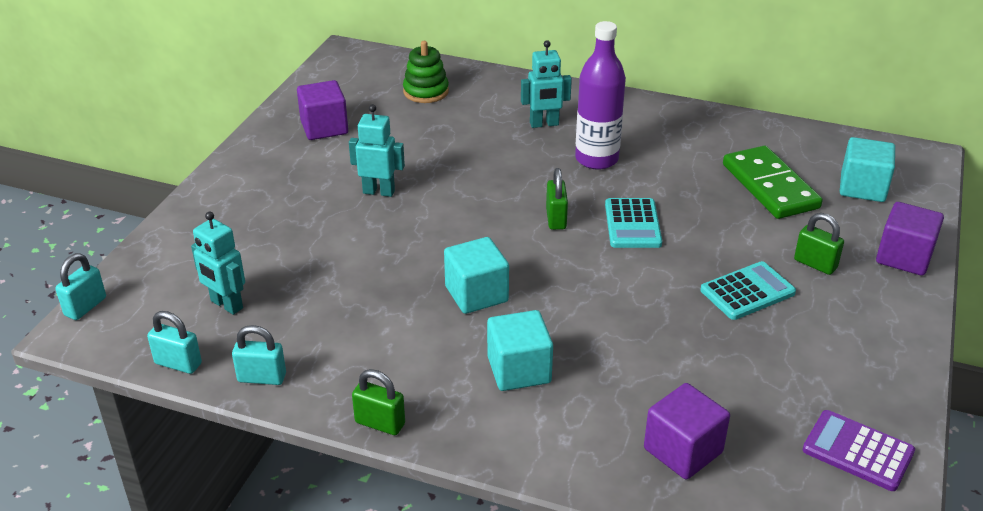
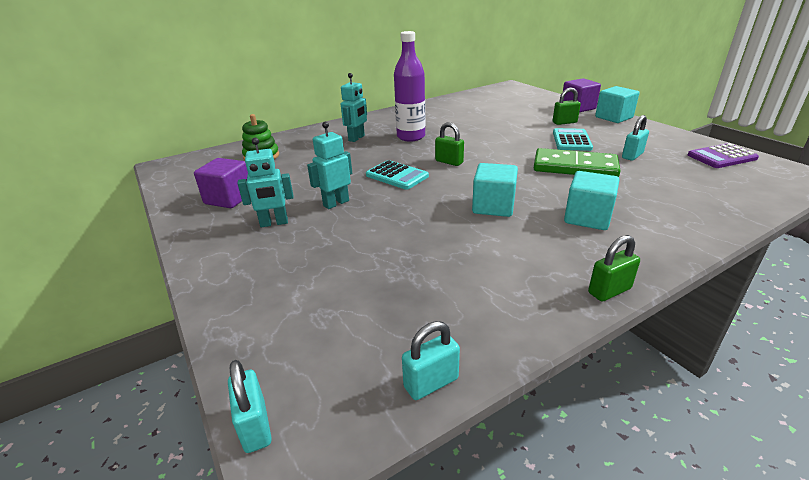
camera: 50 degrees left, 5 degrees down
turquoise robot [191,212,245,315] -> turquoise robot moved to [237,138,294,227]
turquoise padlock [232,325,286,385] -> turquoise padlock moved to [622,115,649,161]
turquoise calculator [605,198,662,248] -> turquoise calculator moved to [366,160,429,190]
purple cube [644,383,730,479] -> none
green domino [723,146,823,219] -> green domino moved to [534,148,620,177]
turquoise cube [840,137,895,202] -> turquoise cube moved to [595,86,639,123]

